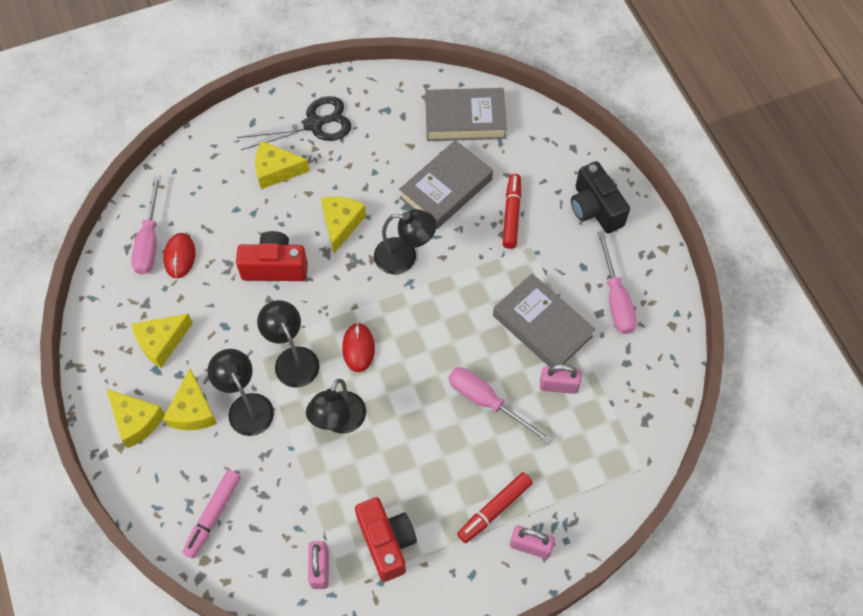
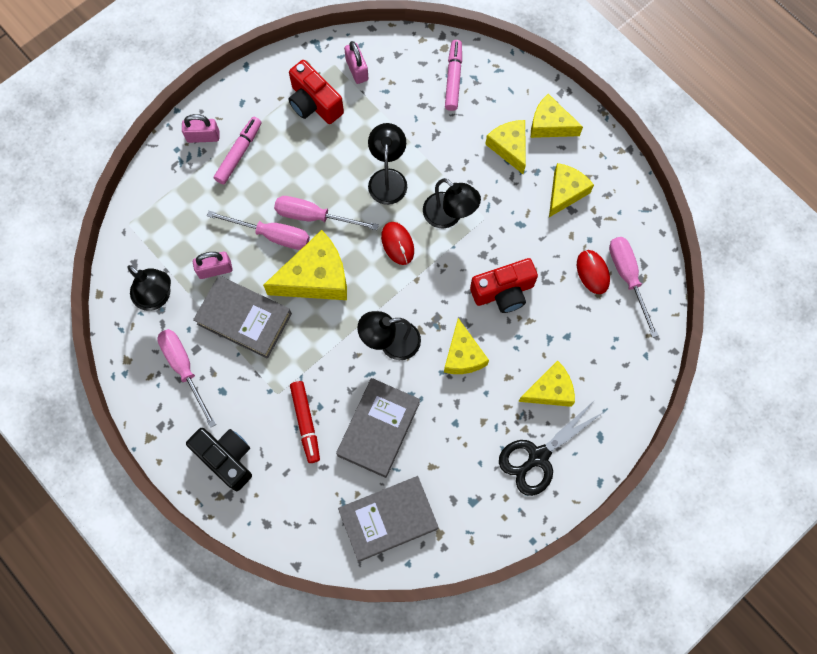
camera: 160 degrees right, 10 degrees up
black lamp [208,349,274,436] -> black lamp moved to [128,265,171,311]
red marker [457,472,533,543] -> pink marker [214,117,262,184]
none -> yellow cheese [263,230,347,300]
none -> pink screwdriver [274,196,379,230]

